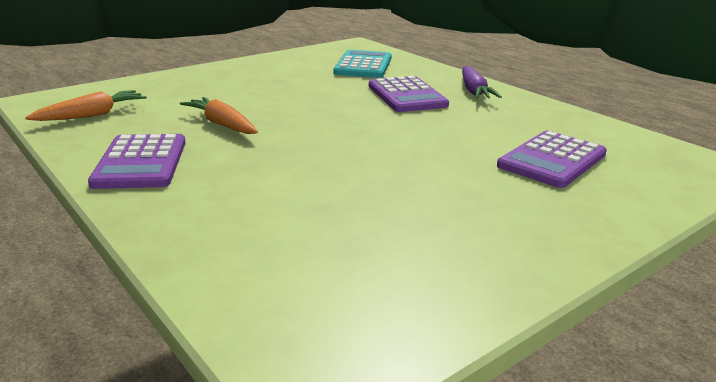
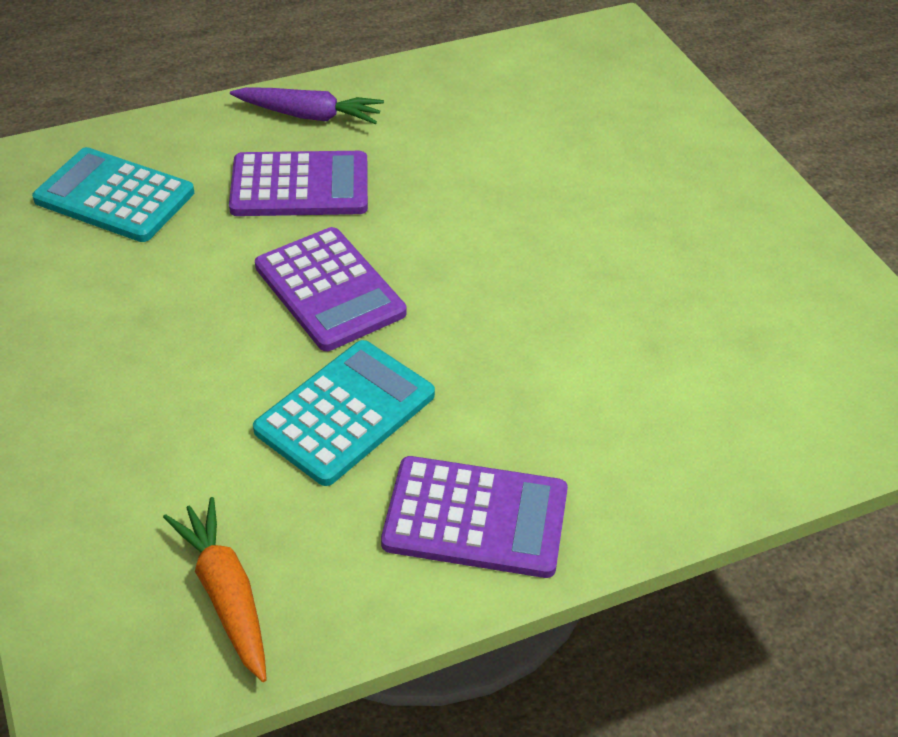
camera: 75 degrees left, 20 degrees up
orange carrot [180,97,258,134] -> turquoise calculator [253,340,435,486]
purple calculator [497,131,607,188] -> purple calculator moved to [255,227,406,351]

